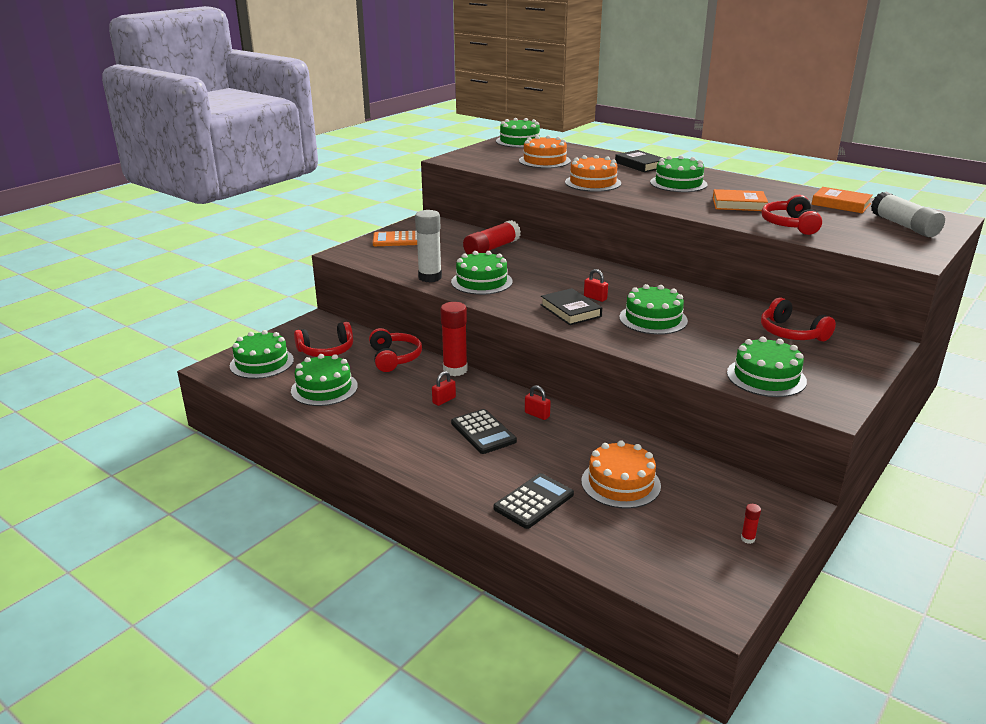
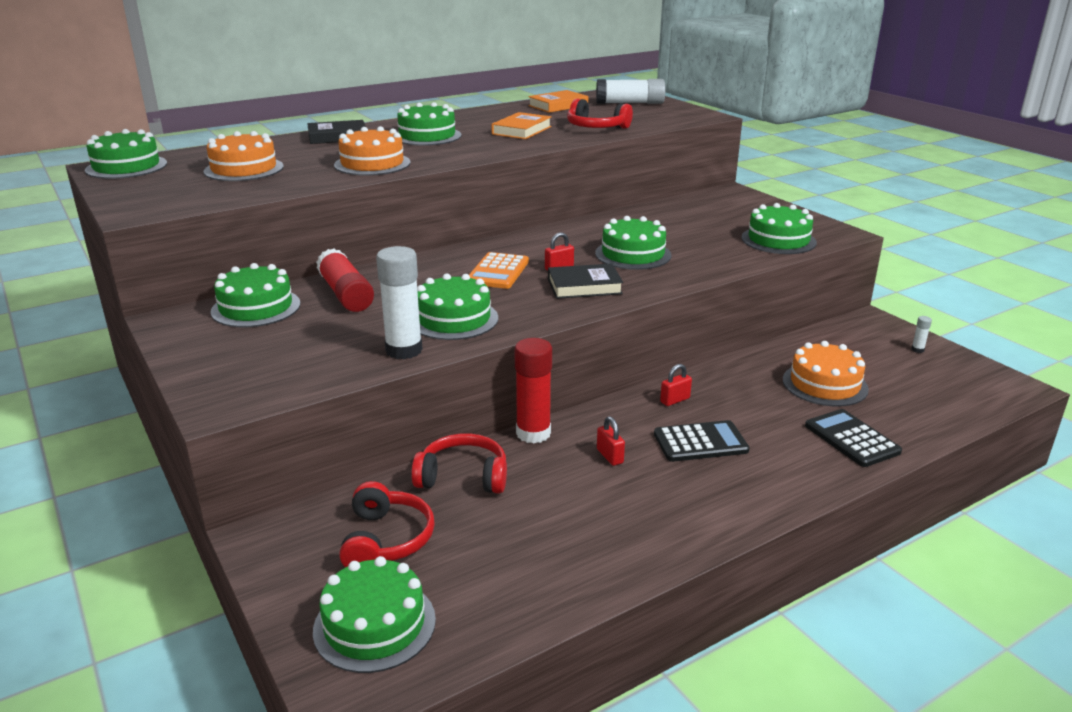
camera: 70 degrees left, 0 degrees up
green cake [291,354,358,406] -> green cake moved to [211,263,300,327]
orange calculator [373,231,417,246] -> orange calculator moved to [469,252,529,289]
red glue stick [741,504,761,544] -> white glue stick [911,316,932,353]
red headphones [761,298,836,341] -> none

